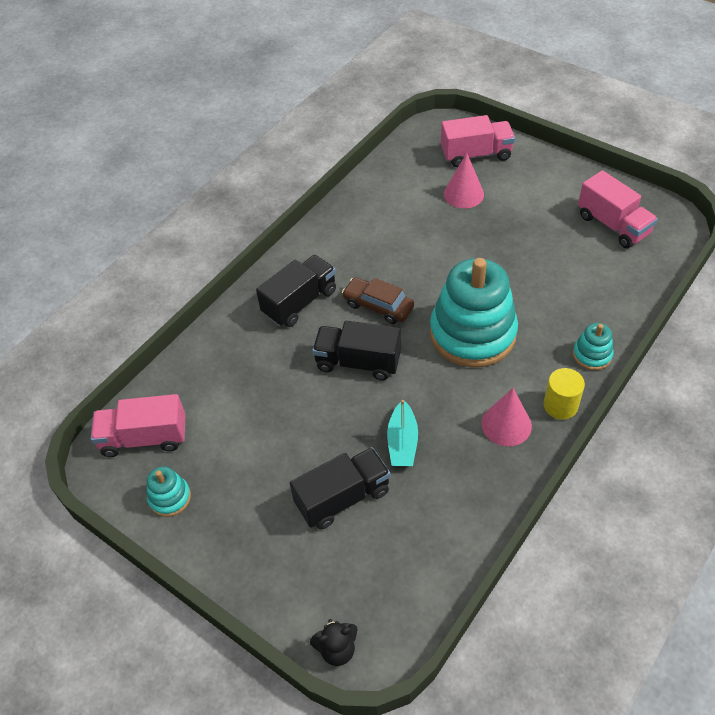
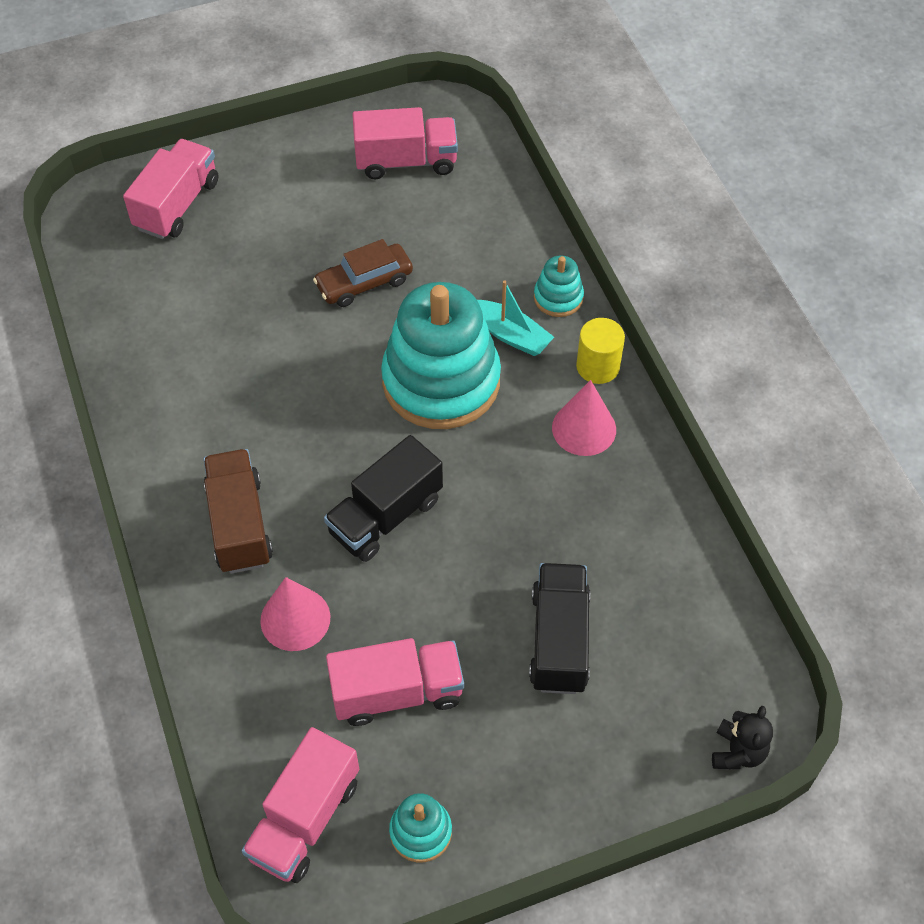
camera: 60 degrees left, 5 degrees up
black truck [256,255,336,327] -> brown truck [203,449,273,574]
brown car [342,277,414,324] -> brown car moved to [313,239,413,307]
turquoise boat [387,400,418,466] -> turquoise boat moved to [477,281,554,356]
pink cone [444,153,484,208] -> pink cone moved to [260,577,330,651]
none -> pink truck [326,638,464,726]

